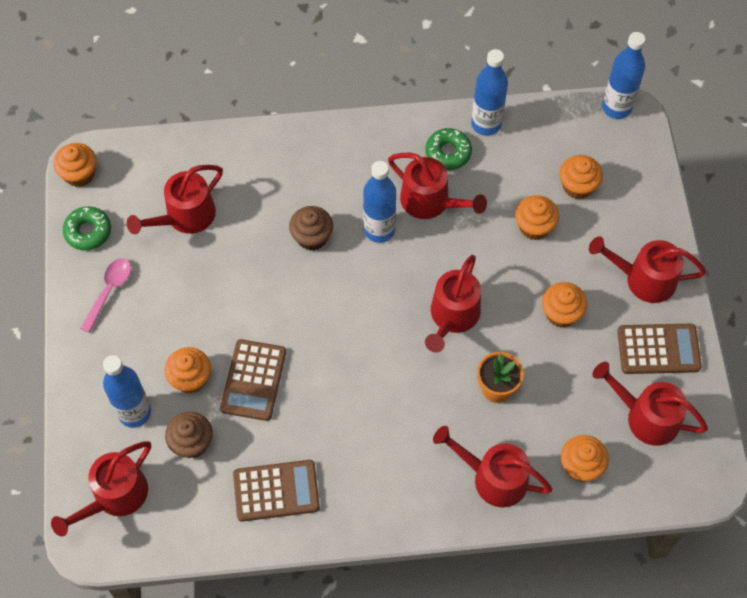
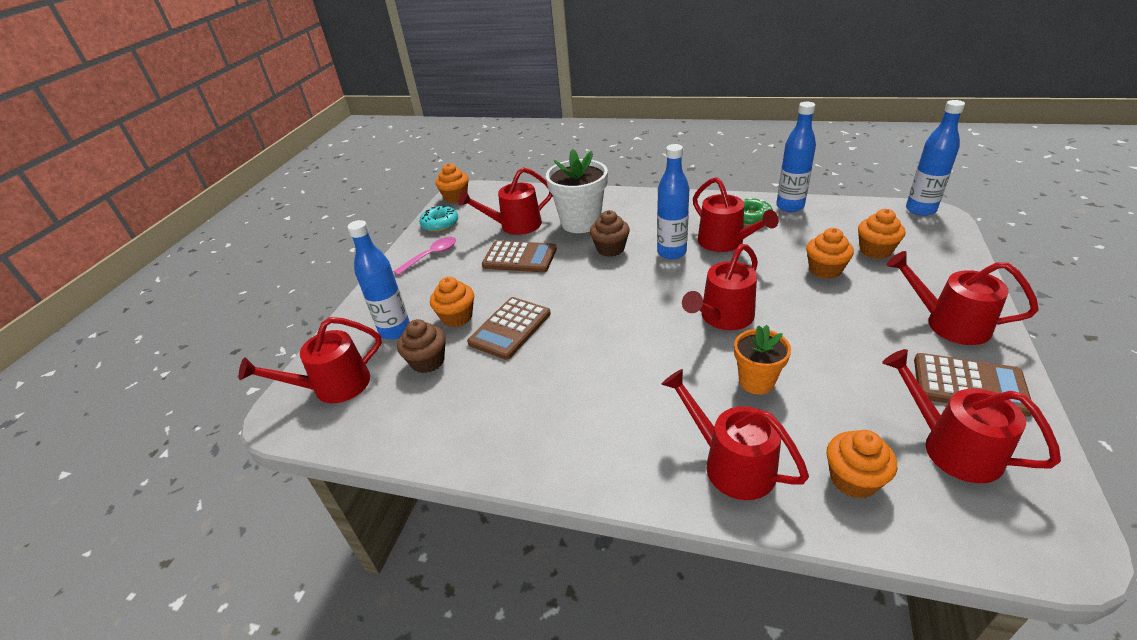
camera: 25 degrees right, 25 degrees down
green donut [63,206,111,250] -> turquoise donut [419,205,458,232]
brown calculator [233,460,320,522] -> brown calculator moved to [482,241,557,272]
orange cupcake [542,282,588,328] -> none
none -> white flower pot [546,149,608,233]

